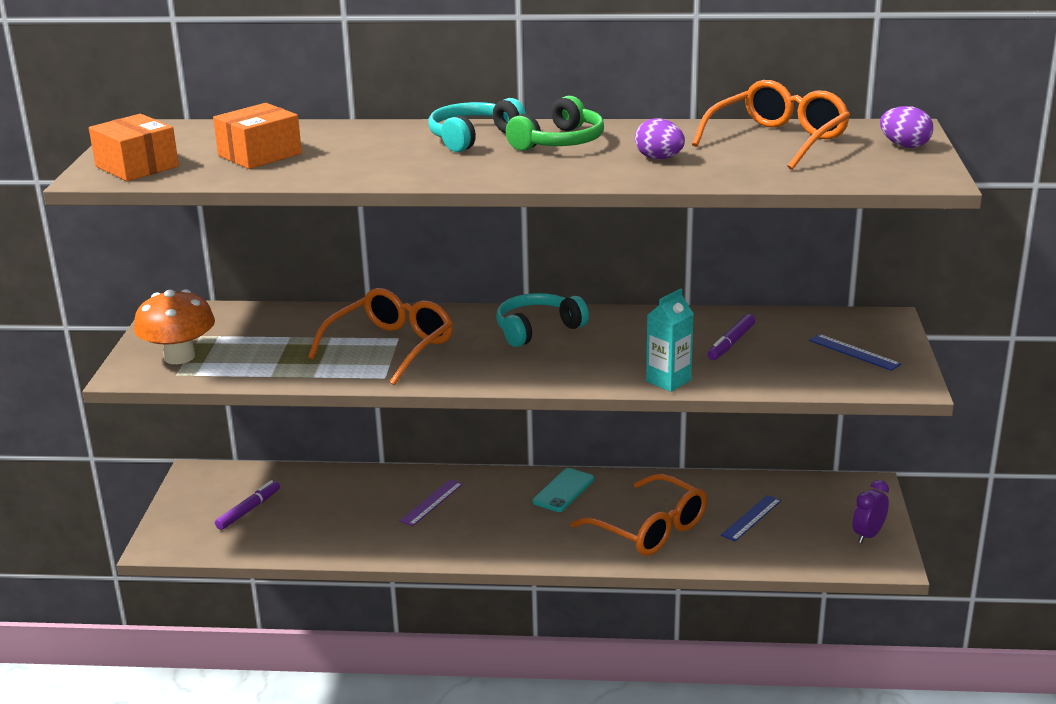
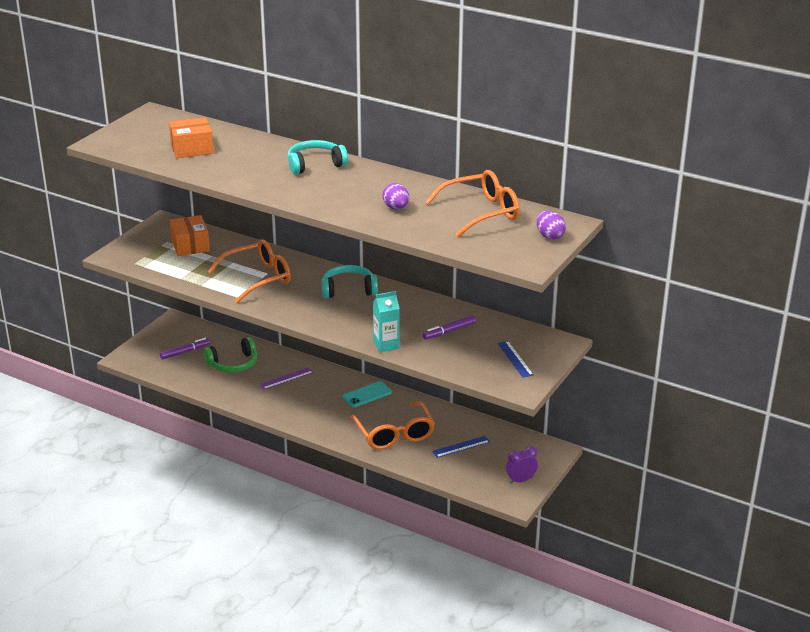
camera: 25 degrees right, 5 degrees up
orange box [89,114,179,181] -> orange box moved to [170,215,210,256]
orange mushroom [134,289,215,364] -> none
green headphones [506,96,604,151] -> green headphones moved to [203,337,257,373]

